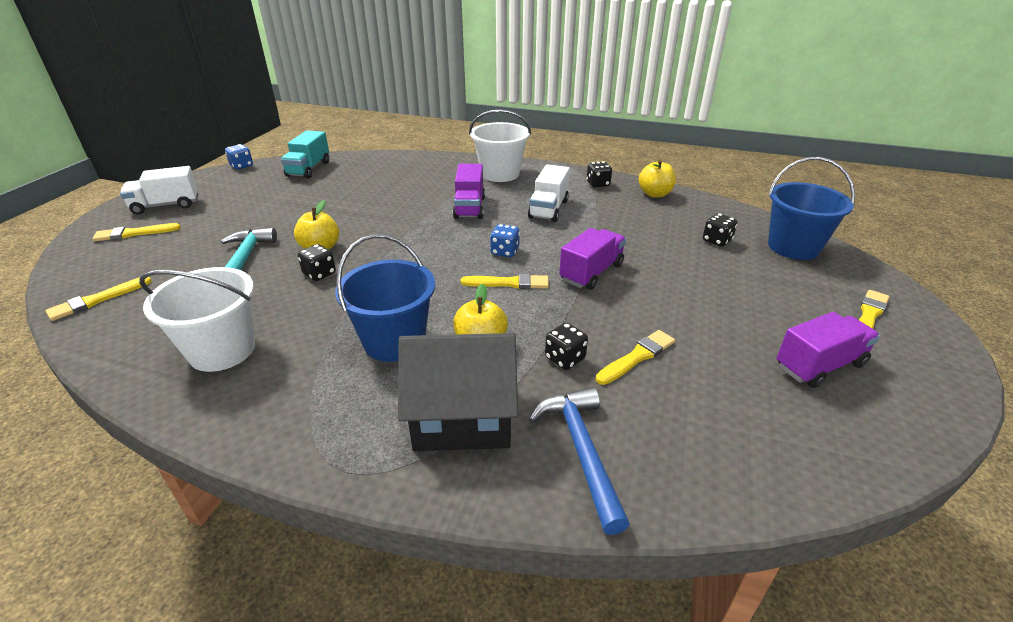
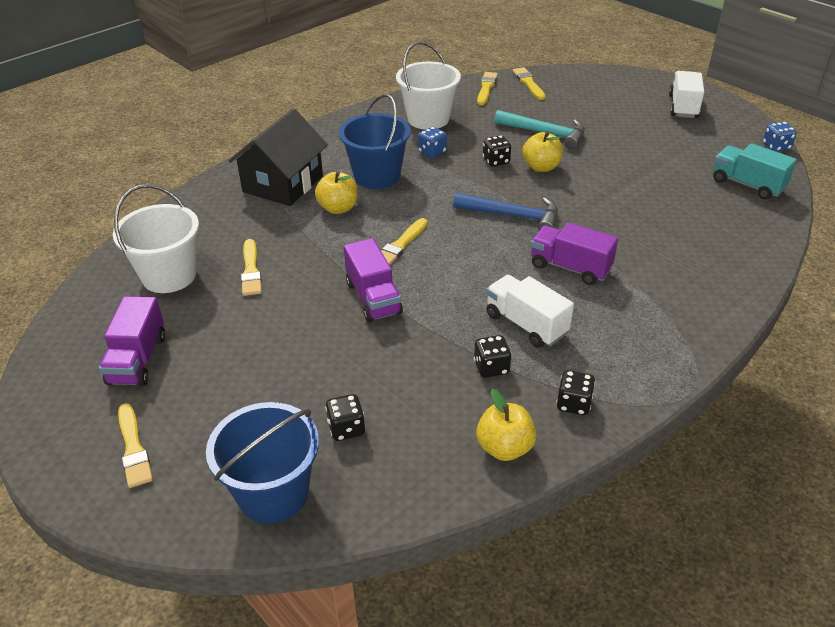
camera: 120 degrees right, 5 degrees up
yellow brush [92,223,181,241] -> yellow brush moved to [477,72,498,105]
white bucket [469,109,531,182] -> white bucket moved to [113,184,199,293]
blue dice [490,224,520,257] -> blue dice moved to [418,127,447,158]
blue hammer [529,387,630,535] -> blue hammer moved to [453,193,558,230]
black dice [545,323,588,370] -> black dice moved to [474,335,512,378]

